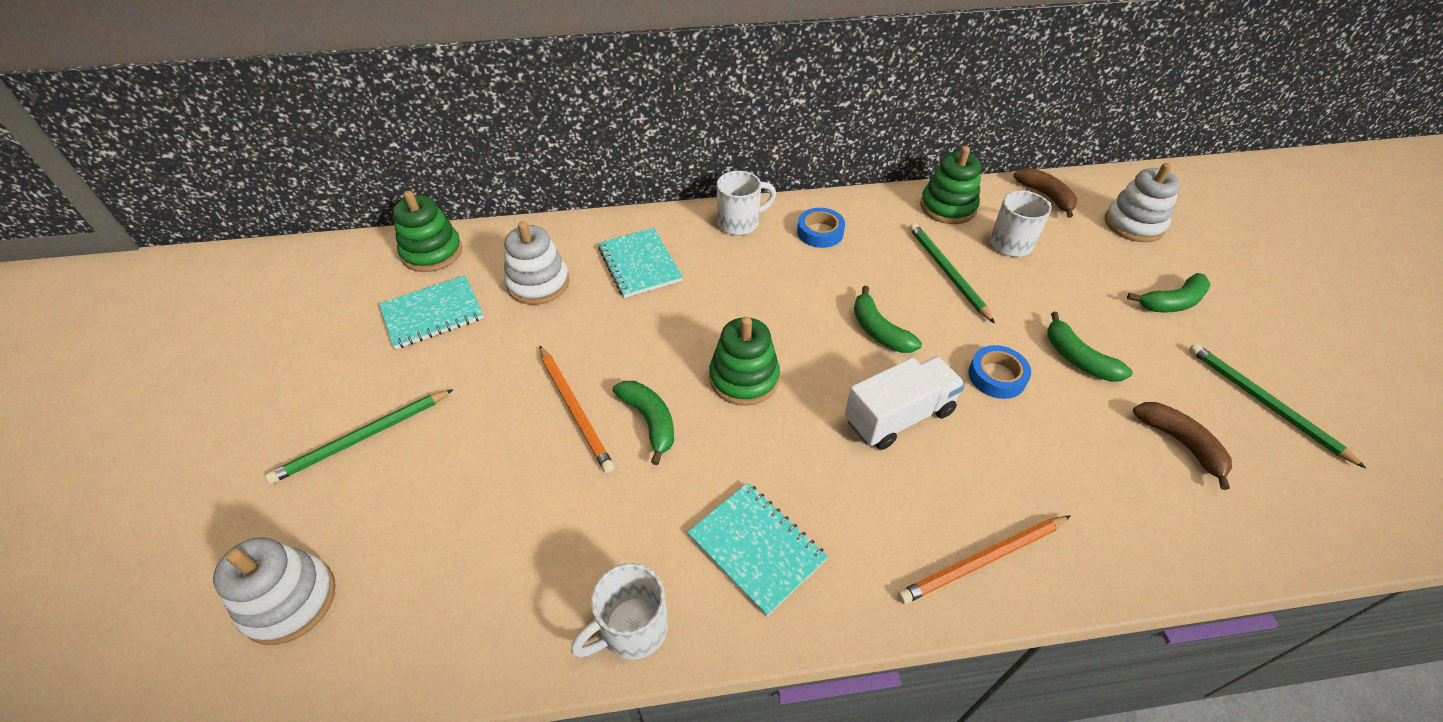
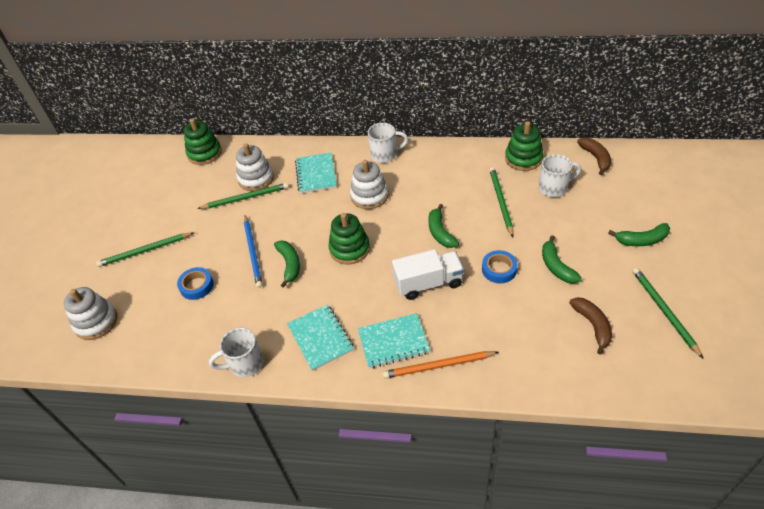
camera: 20 degrees right, 0 degrees up
turquoise notebook [379,275,484,349] -> turquoise notebook moved to [358,313,430,369]
orange pencil [539,346,615,473] -> blue pencil [244,215,263,288]
blue tape [797,208,845,248] -> blue tape moved to [177,267,214,300]
white stacking toy [1105,163,1180,242] -> white stacking toy moved to [350,160,389,209]
none -> green pencil [197,183,289,209]

